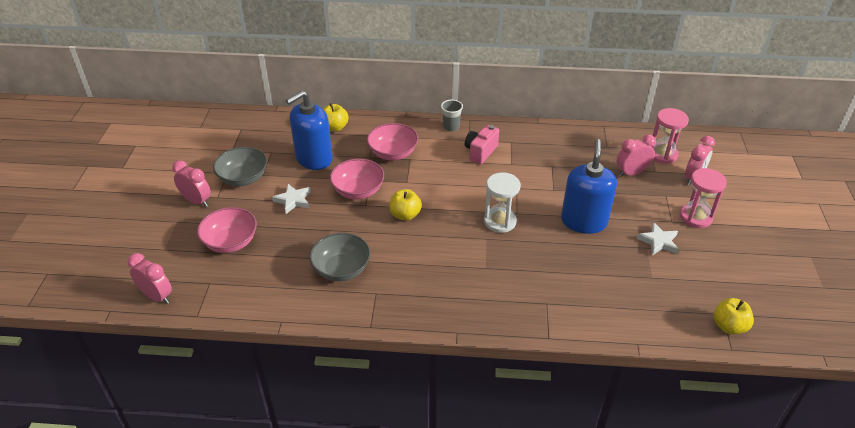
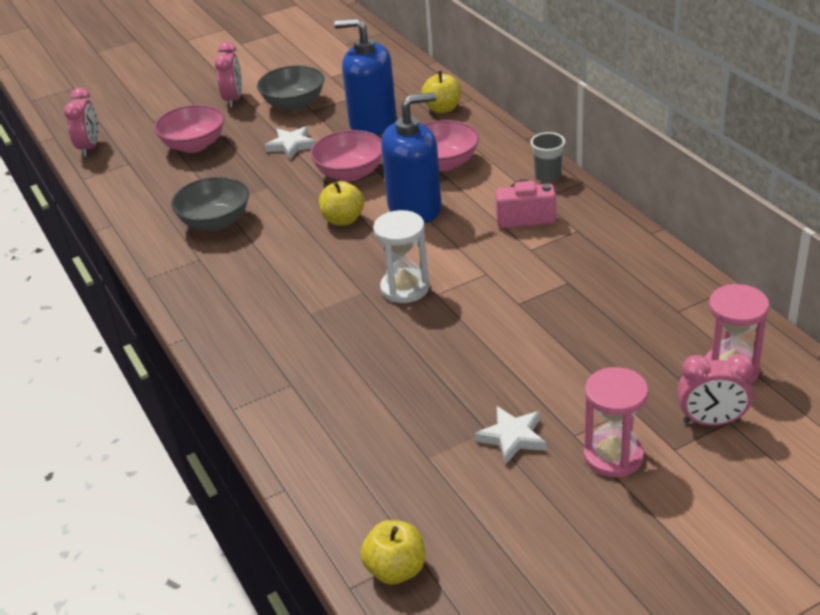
camera: 60 degrees right, 5 degrees down
blue soap dispenser [561,139,617,234] -> blue soap dispenser moved to [381,92,442,223]
pink clock [617,134,656,177] -> none

